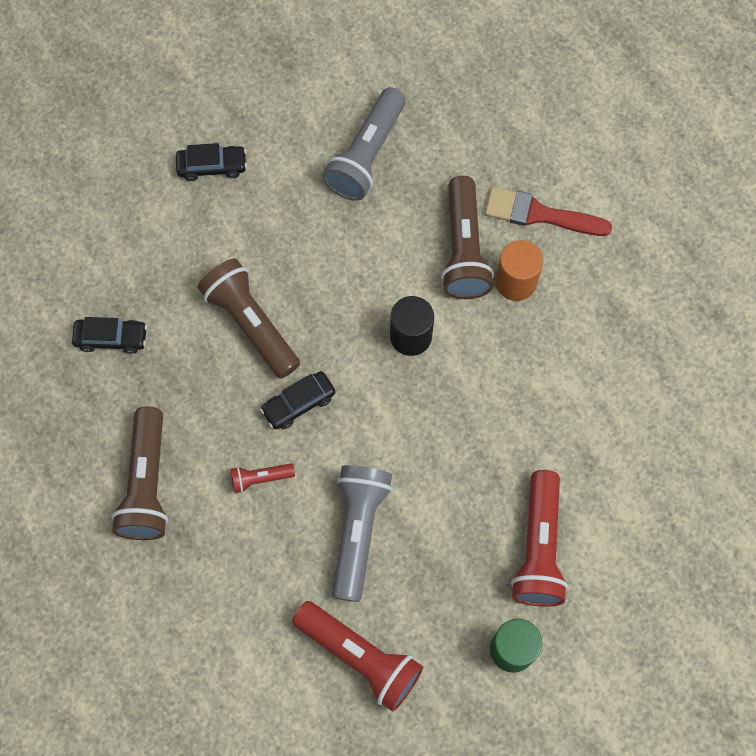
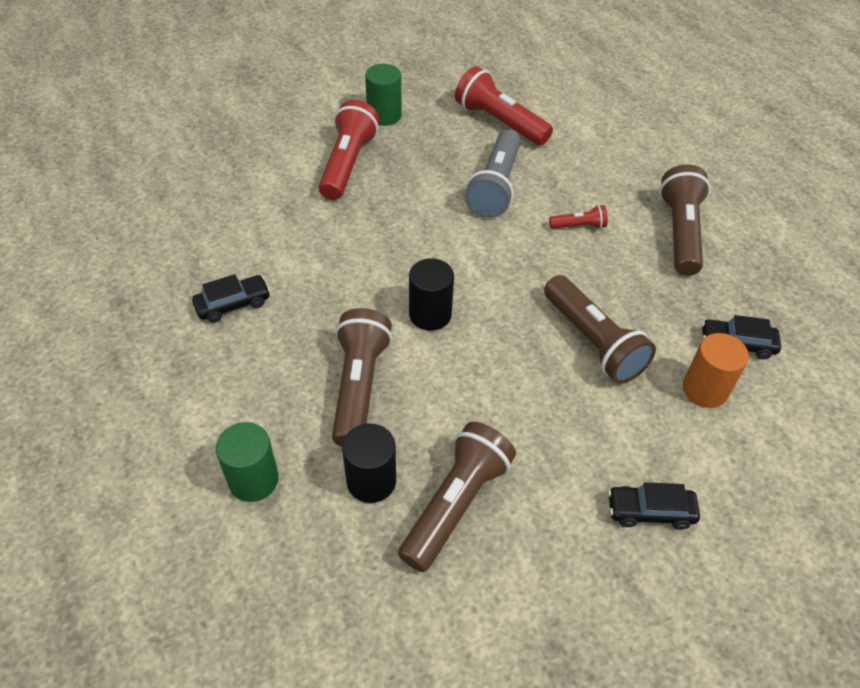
camera: 175 degrees left, 20 degrees down
black car [260,371,335,429] -> black car moved to [192,274,270,323]
grey flashlight [322,87,406,201] -> brown flashlight [398,422,516,572]
red brush [485,187,612,236] -> none
orange cylinder [495,240,543,301] -> orange cylinder moved to [683,333,749,408]
none -> green cylinder [216,422,279,502]
none -> black cylinder [342,424,396,503]

